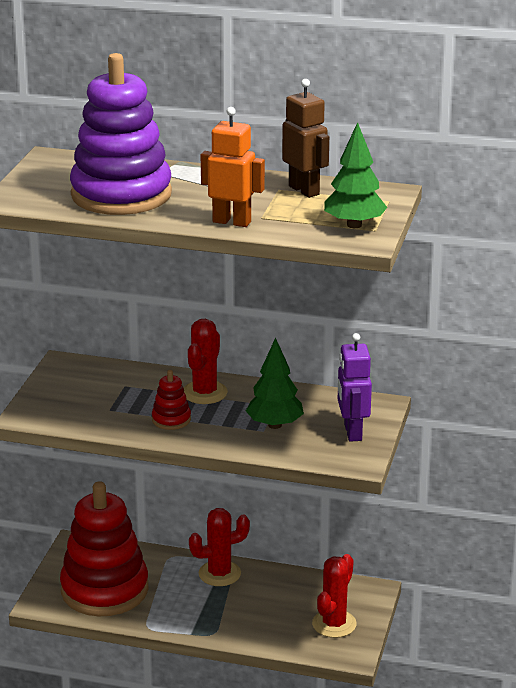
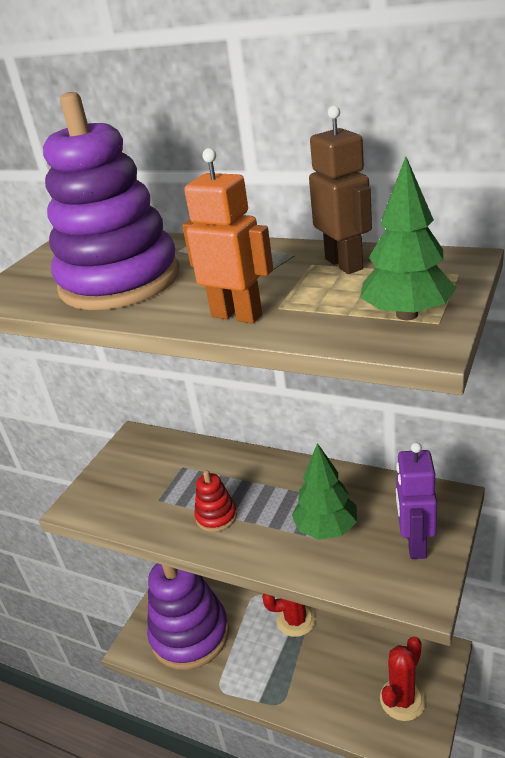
camera: 15 degrees right, 5 degrees up
red stacking toy [60,481,148,616] -> purple stacking toy [147,563,229,670]
red cactus [184,319,228,404] -> none

